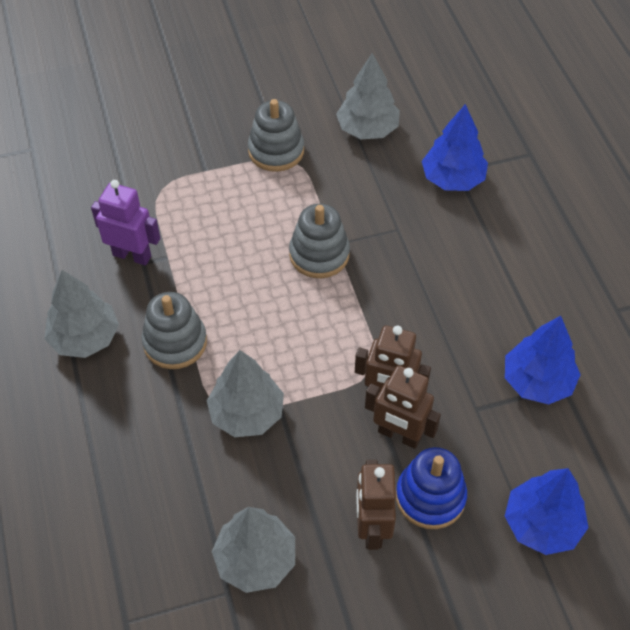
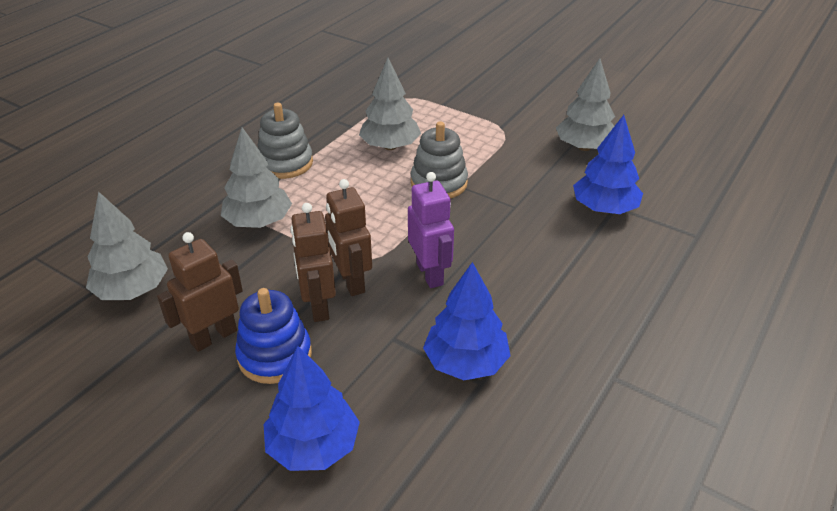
camera: 50 degrees right, 15 degrees down
grey tree [45,270,119,358] -> grey tree moved to [359,58,421,150]
purple robot [91,180,160,266] -> purple robot moved to [408,172,454,288]
grey stacking toy [248,99,304,172] -> none

